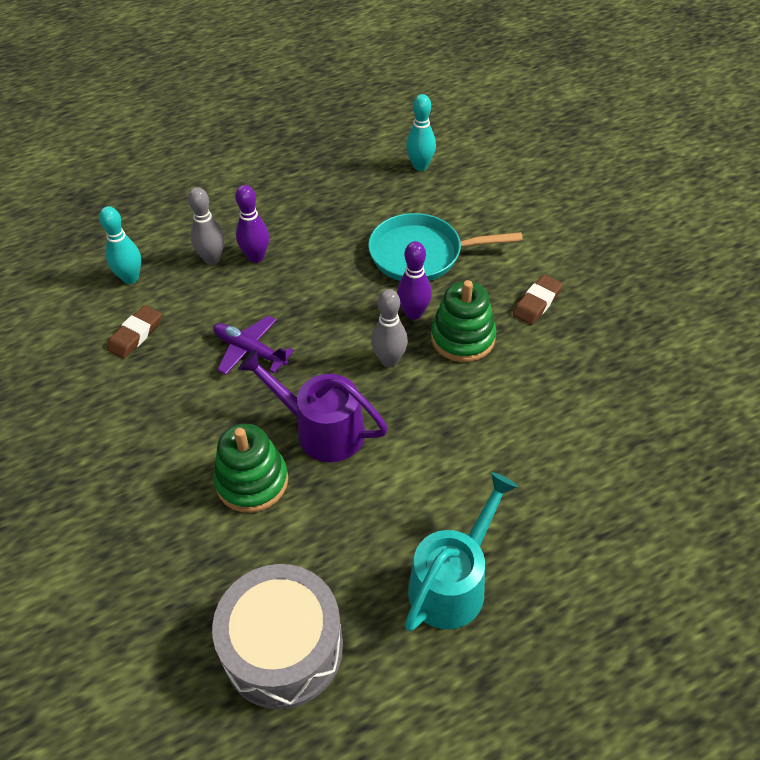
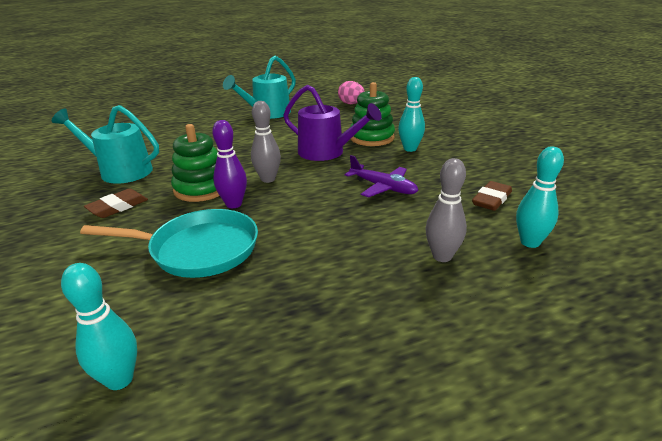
camera: 175 degrees left, 20 degrees down
grey drum [212,564,343,709] -> pink egg [338,81,365,104]
purple bowling pin [235,185,269,263] -> none
none -> turquoise watering can [52,105,159,184]
none -> turquoise bowling pin [398,77,425,152]

